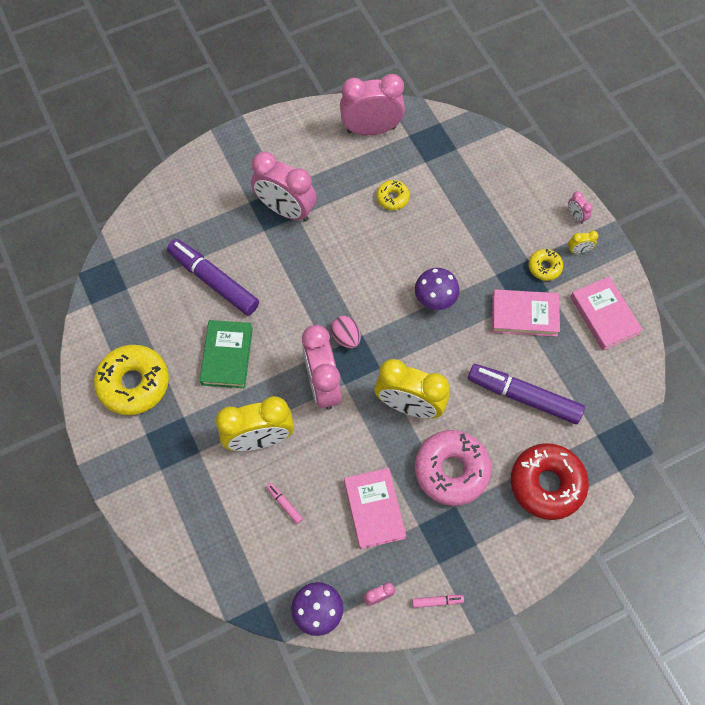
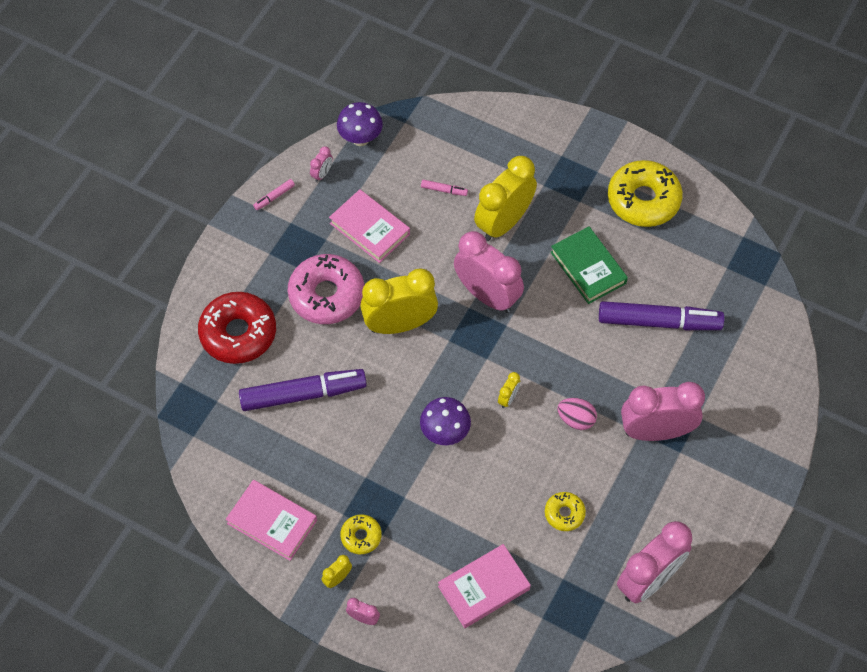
camera: 145 degrees right, 5 degrees down
pink egg [331,316,361,348] -> pink egg moved to [557,398,597,430]
pink book [492,289,560,337] -> pink book moved to [438,544,531,628]
none -> yellow clock [498,372,520,408]

